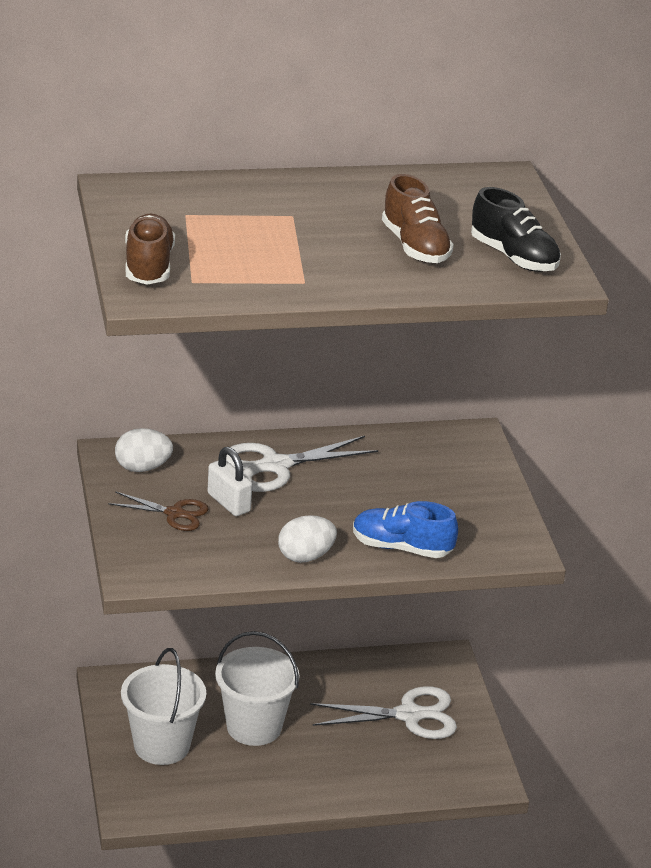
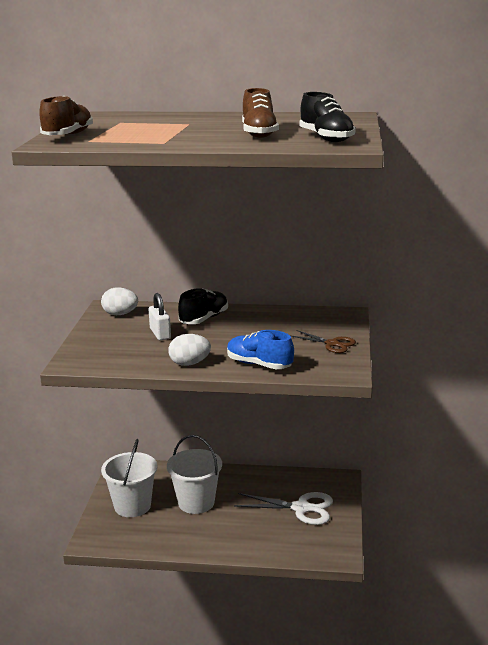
camera: 20 degrees right, 10 degrees down
brown scissors [108,491,209,531] -> brown scissors moved to [290,330,356,353]
white scissors [226,436,378,492] -> black shoe [178,288,228,324]

